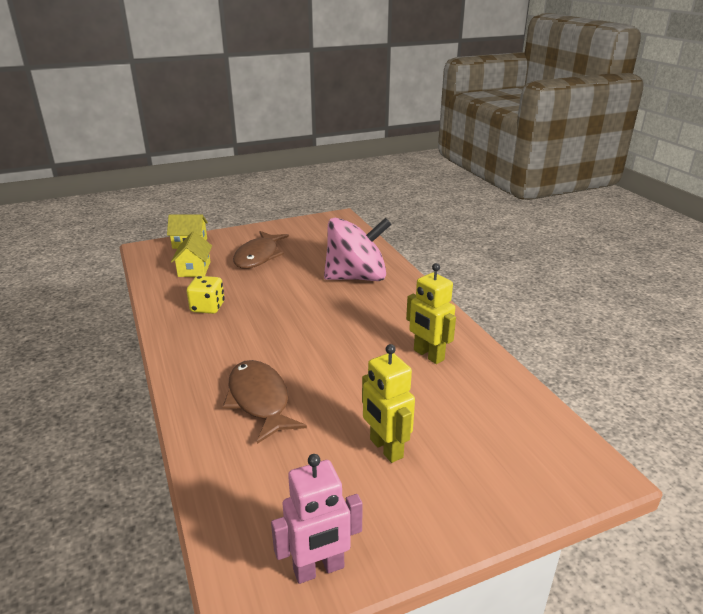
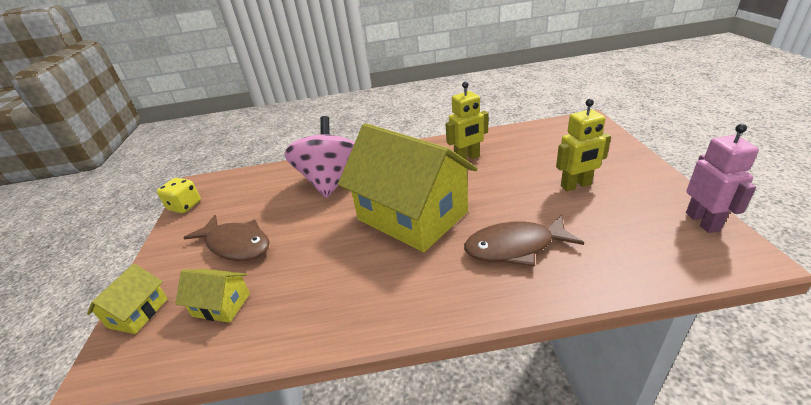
camera: 70 degrees left, 5 degrees up
yellow dice [187,276,225,314] -> yellow dice moved to [157,178,201,213]
none -> yellow house [338,123,478,252]

